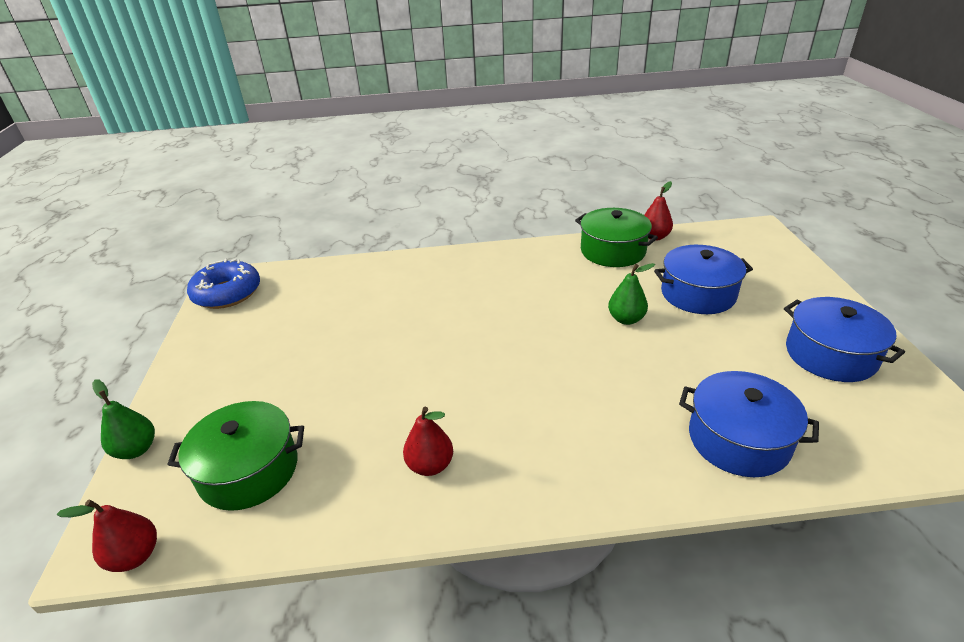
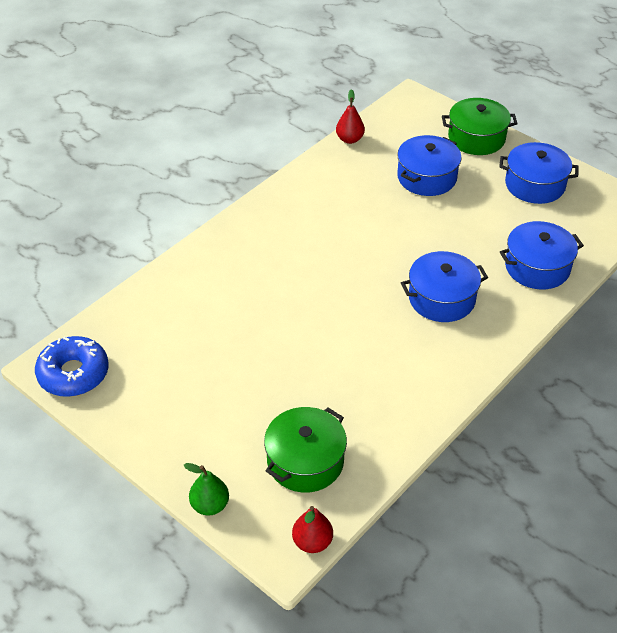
camera: 45 degrees left, 10 degrees up
red pear [403,407,453,476] -> none
green pot [575,208,658,267] -> green pot moved to [442,98,518,155]
green pear [608,263,655,325] -> none
none -> blue pot [401,251,488,322]

